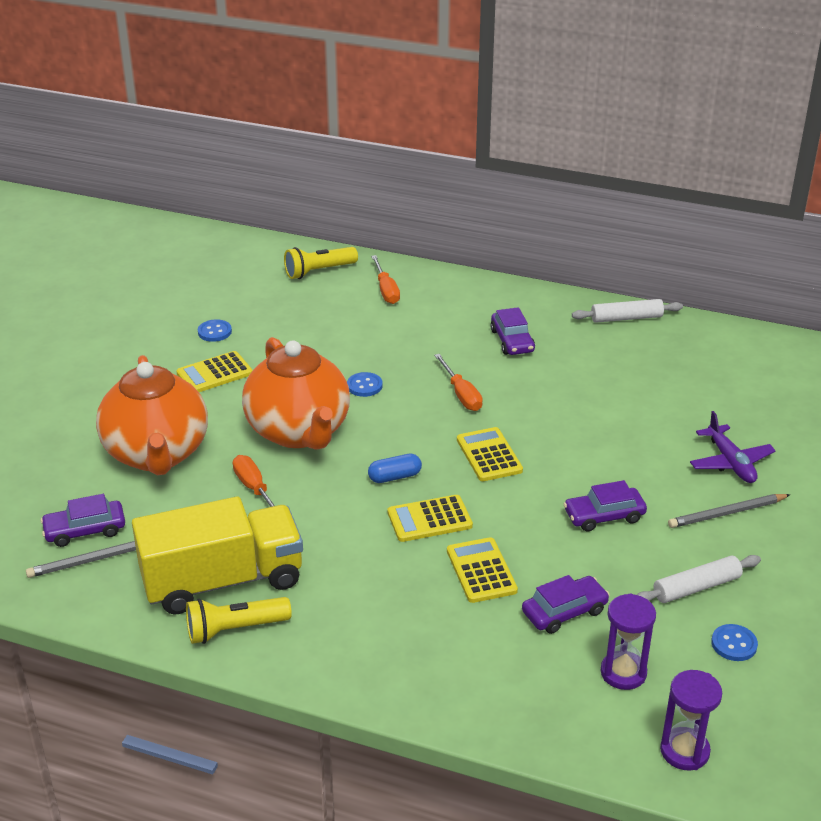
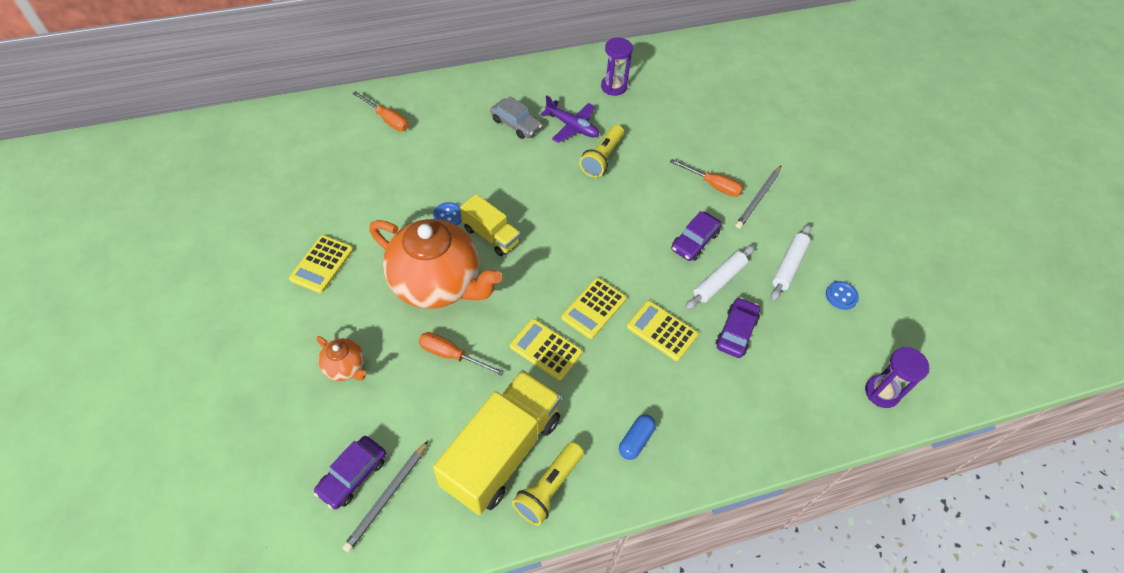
camera: 40 degrees left, 20 degrees up
orange teapot [96,355,208,476] -> orange teapot [316,336,366,381], size x0.44
blue button [198,319,232,342] -> none
yellow flashlight [284,247,358,279] -> yellow flashlight moved to [579,125,624,177]
blue capsule [368,453,422,483] -> blue capsule moved to [619,414,656,460]
orange screwdriver [434,354,483,411] -> orange screwdriver moved to [670,159,743,197]
yellow calculator [457,427,523,481] -> yellow calculator moved to [510,319,583,381]
purple car [490,307,535,355] -> grey car [490,96,542,139]
white rolling pin [572,299,683,323] -> white rolling pin moved to [685,245,755,310]
purple hourglass [600,593,656,690] -> purple hourglass moved to [601,38,633,96]
purple plane [690,411,776,483] -> purple plane moved to [540,95,599,143]
none -> yellow truck [460,194,521,256]

